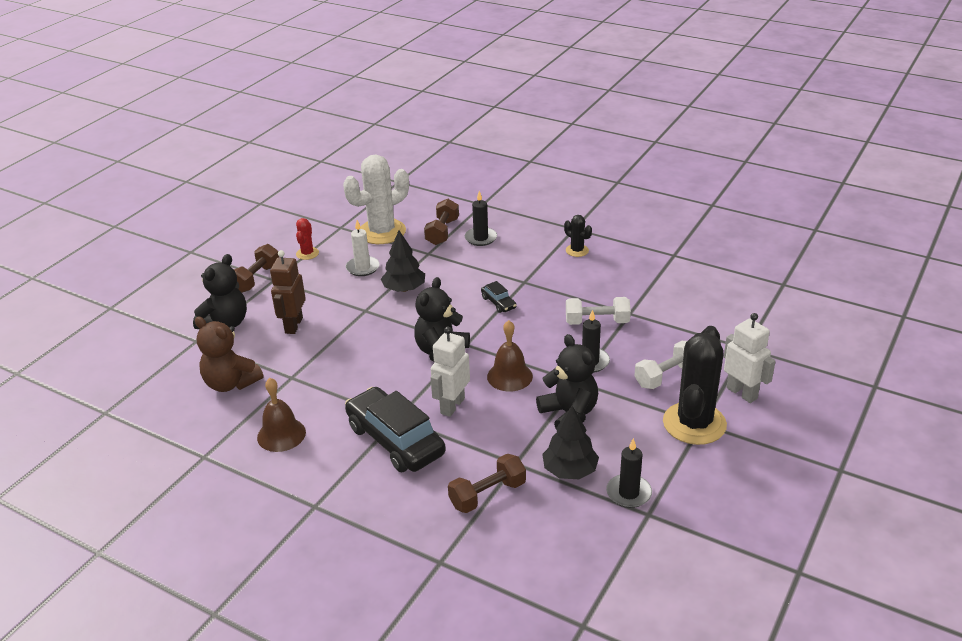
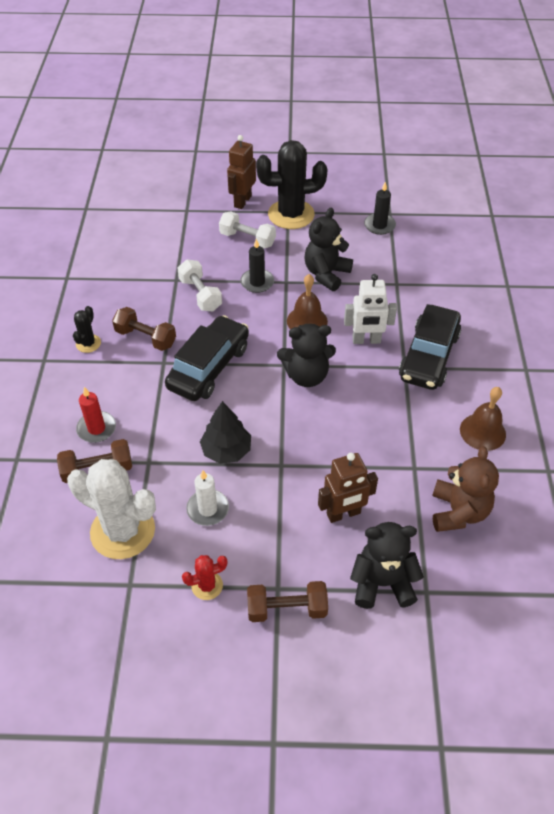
camera: 120 degrees left, 15 degrees up
brown dumbbell [448,454,526,513] -> brown dumbbell moved to [112,307,176,351]
black candle [465,191,497,246] -> red candle [76,387,116,443]
black car [481,281,516,313] -> black car [165,315,249,401], size x2.27
black tree [542,406,599,479] -> none
white robot [724,313,776,403] -> brown robot [227,135,256,209]

